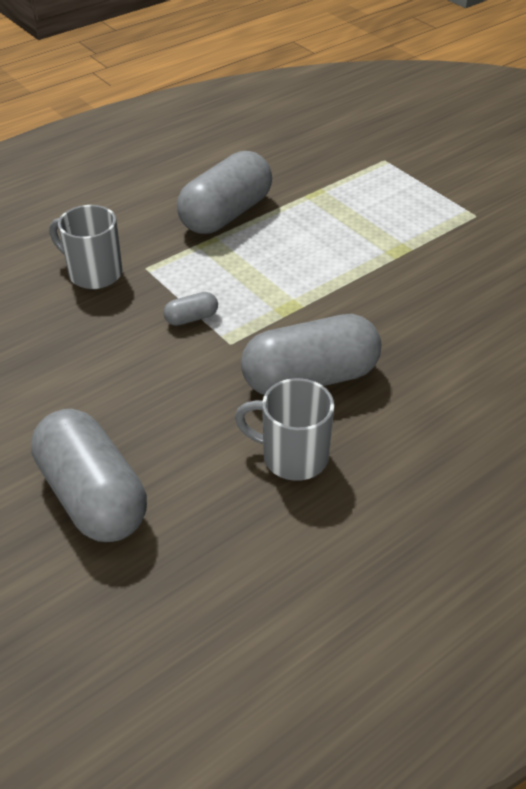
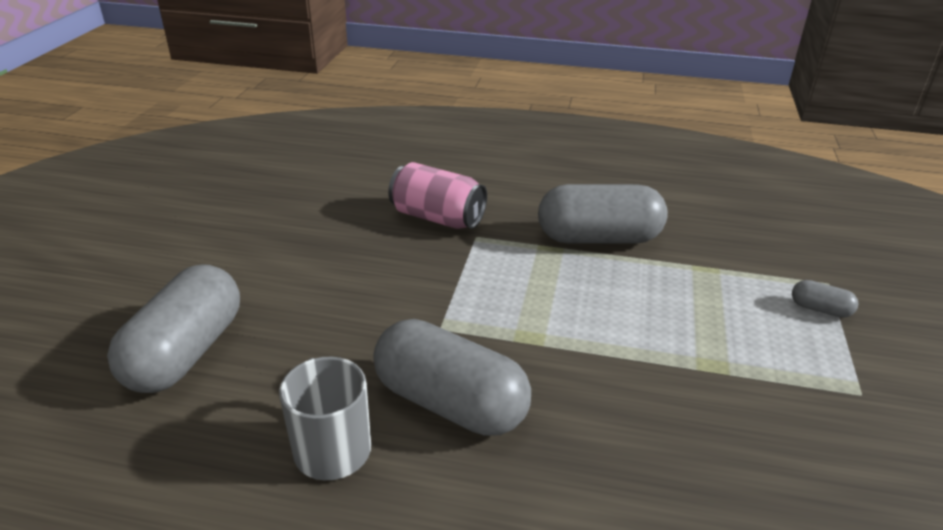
camera: 50 degrees right, 10 degrees down
grey mug [50,205,122,289] -> pink can [388,162,487,229]
grey capsule [163,292,218,326] -> grey capsule moved to [792,280,859,318]

